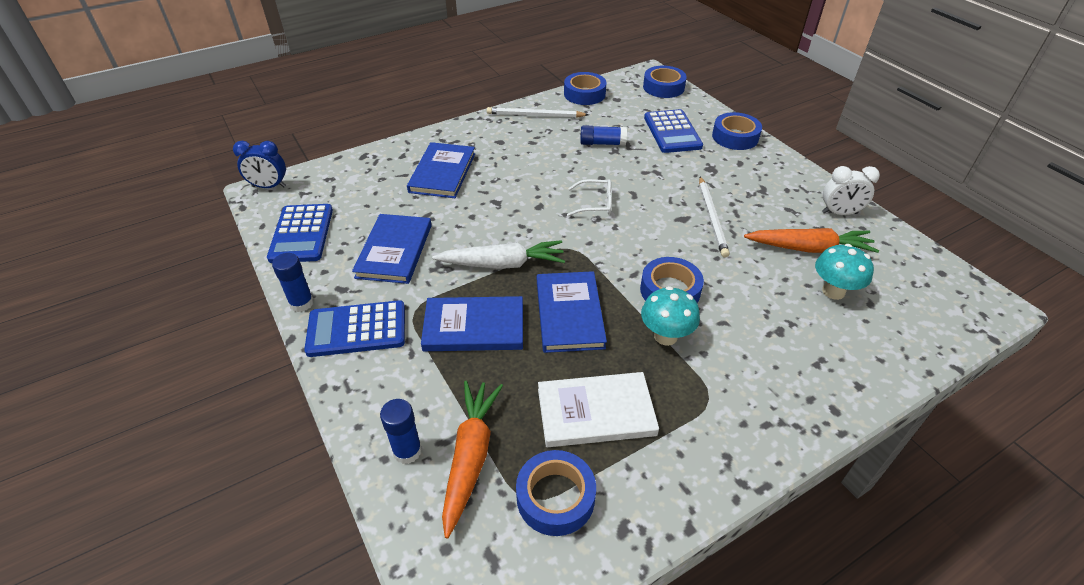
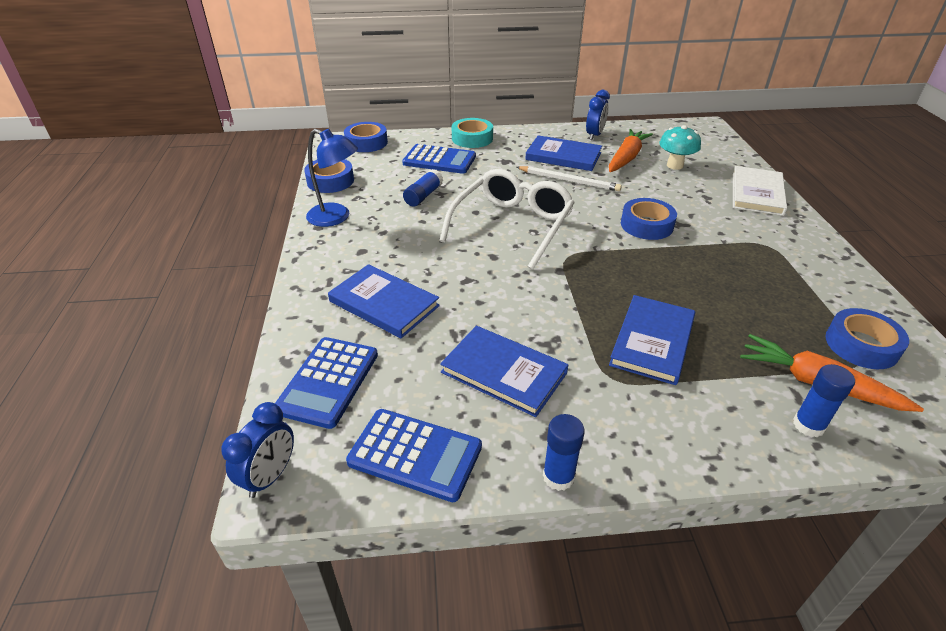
camera: 65 degrees left, 5 degrees down
blue calculator [304,300,405,357] -> blue calculator moved to [275,337,378,429]
white carrot [432,240,565,269] -> none
white pencil [487,107,589,118] -> blue lamp [306,129,358,227]
blue book [537,271,607,353] -> blue book moved to [525,135,602,171]
white book [538,372,659,447] -> white book moved to [733,166,787,216]
white glasses [567,179,612,216] -> white glasses [439,169,575,270], size x2.22
turquoise mushroom [641,286,700,346] -> none
blue tape [712,112,762,150] -> turquoise tape [452,118,493,148]
white clock [822,166,880,215] -> blue clock [586,90,610,140]

